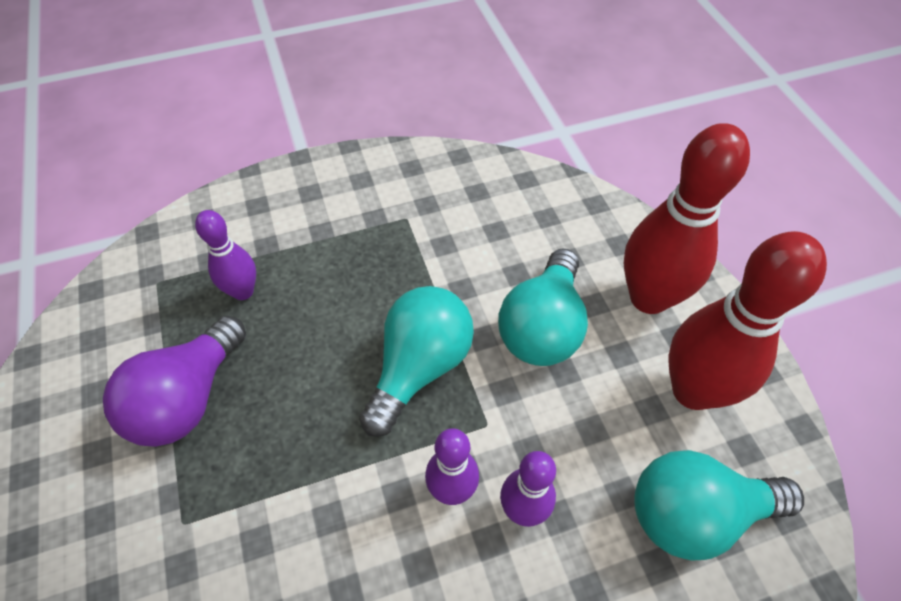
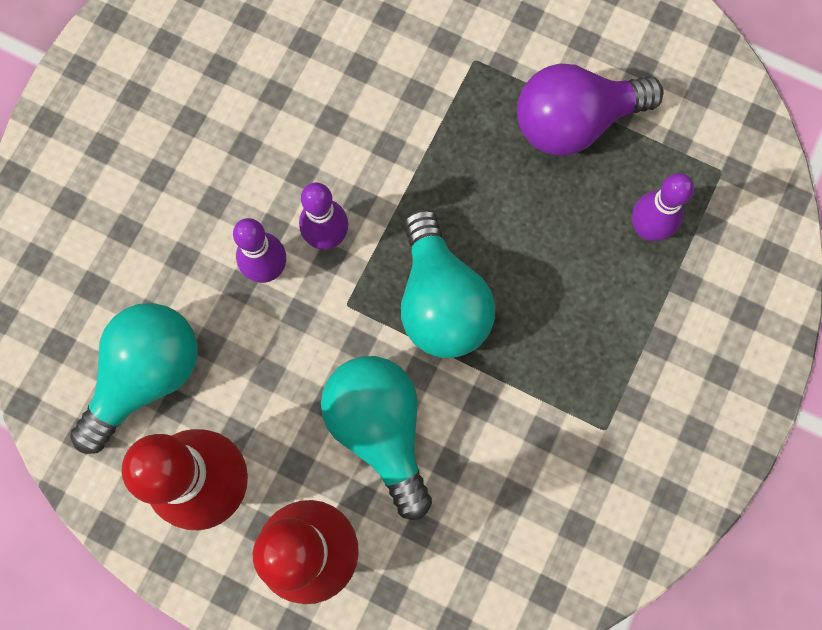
camera: 135 degrees right, 20 degrees up
purple light bulb [103,315,246,447] -> purple light bulb turned 90 degrees counterclockwise [517,64,664,156]

